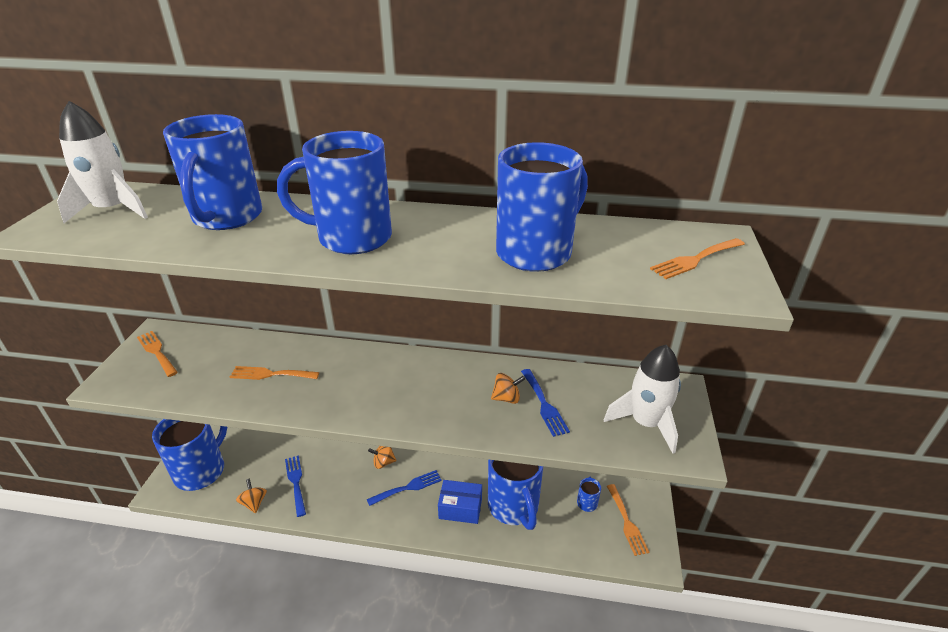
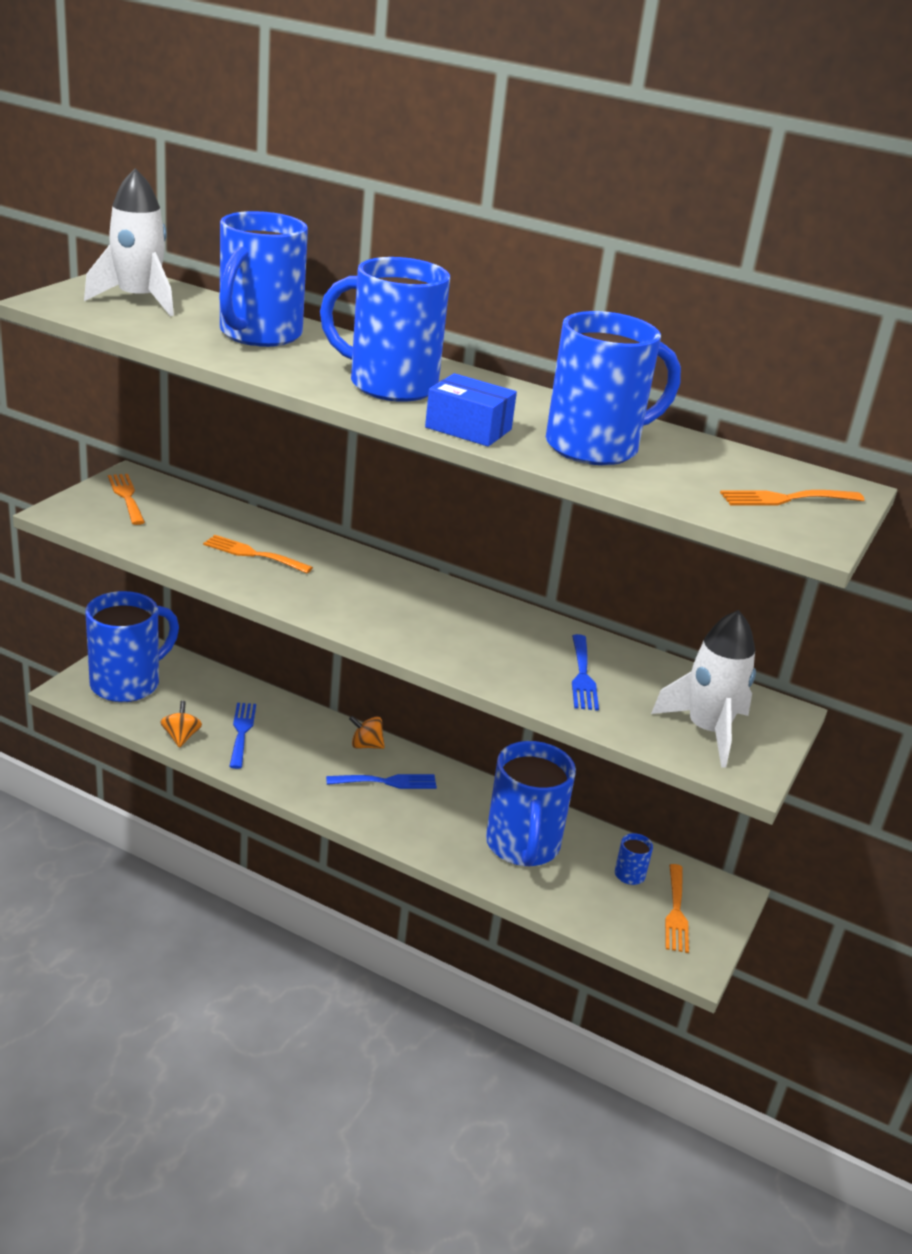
camera: 15 degrees right, 5 degrees down
blue box [438,480,482,524] -> blue box moved to [425,373,517,447]
orange spinning top [491,373,525,404] -> none

